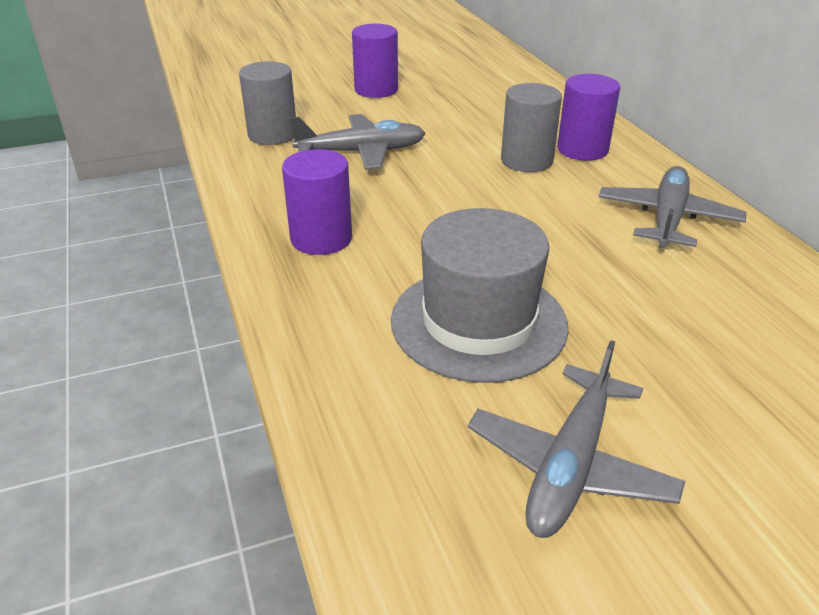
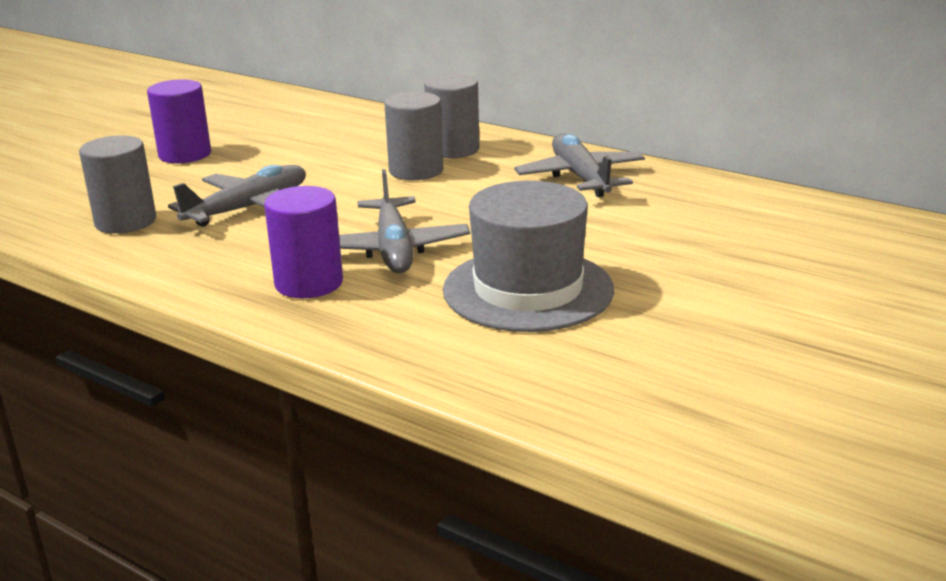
camera: 35 degrees left, 10 degrees down
grey plane [468,340,685,538] -> grey plane moved to [339,169,470,273]
purple cylinder [557,74,620,161] -> grey cylinder [424,74,479,158]

